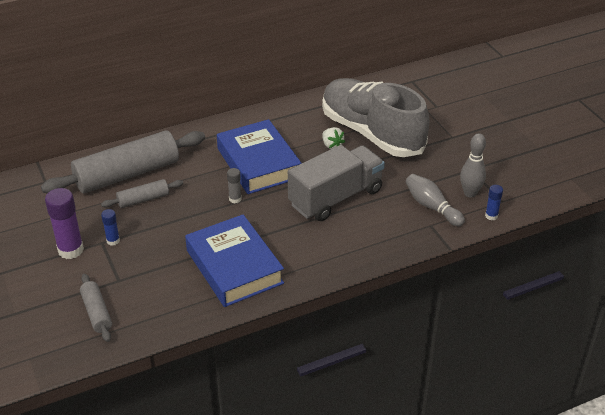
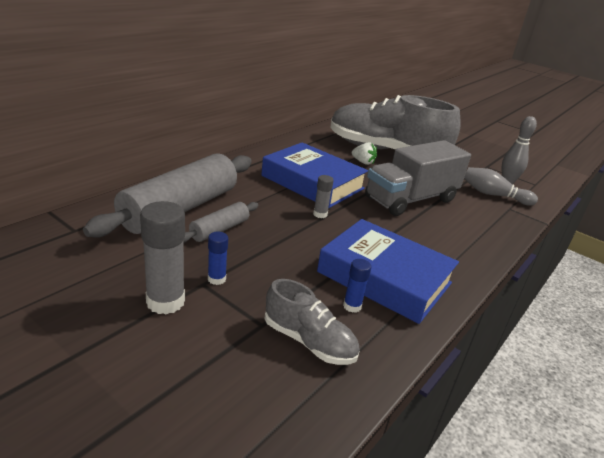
camera: 30 degrees left, 10 degrees down
purple glue stick [45,188,84,259] -> grey glue stick [140,201,185,315]
grey rolling pin [80,274,112,342] -> none
grey truck [288,145,385,221] -> grey truck turned 150 degrees counterclockwise [365,140,471,216]
blue glue stick [485,185,503,220] -> blue glue stick moved to [343,259,371,313]
none -> grey shoe [264,279,360,365]

